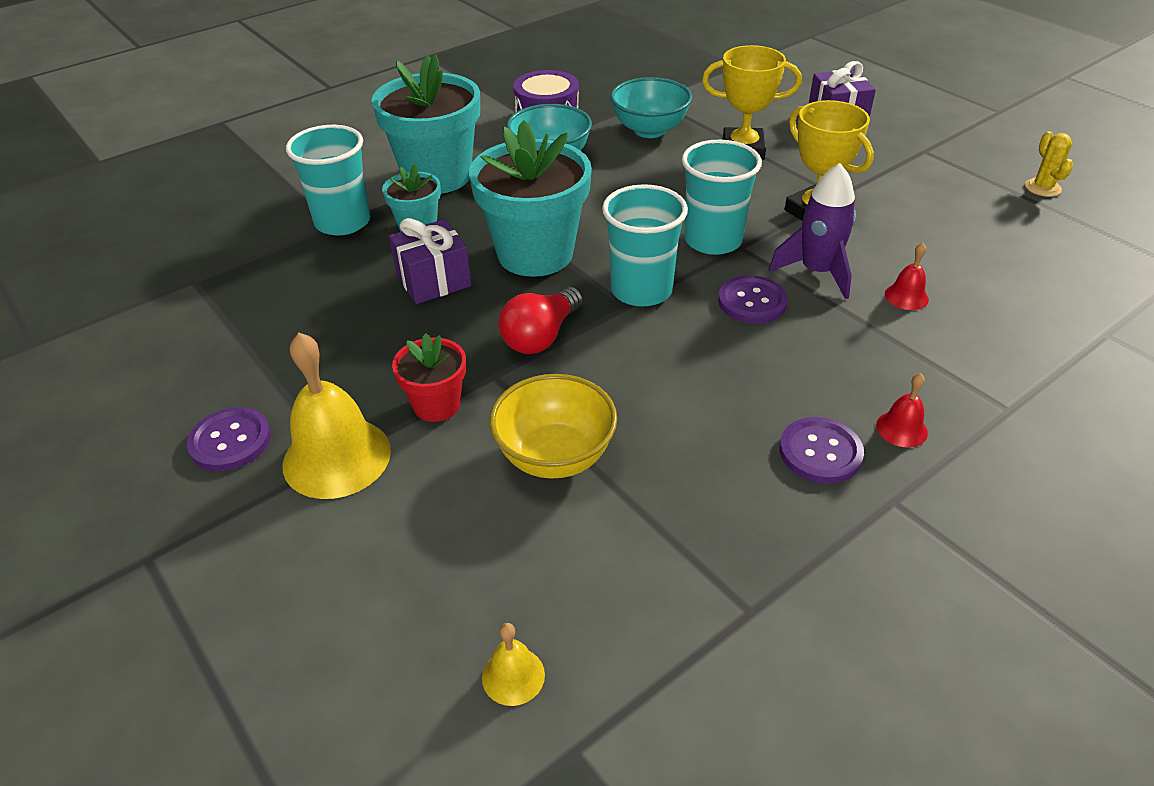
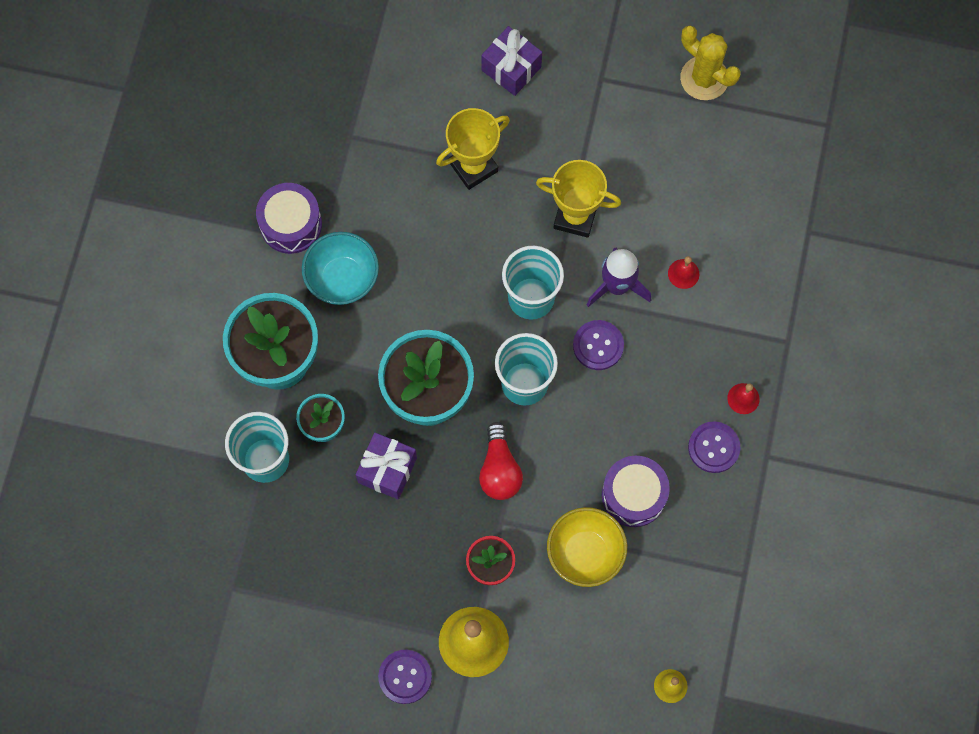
camera: 40 degrees left, 30 degrees up
turquoise bowl [610,77,692,138] -> none
yellow cactus [1025,131,1073,197] -> yellow cactus [680,26,741,100], size x1.71
none -> purple drum [602,456,670,527]

